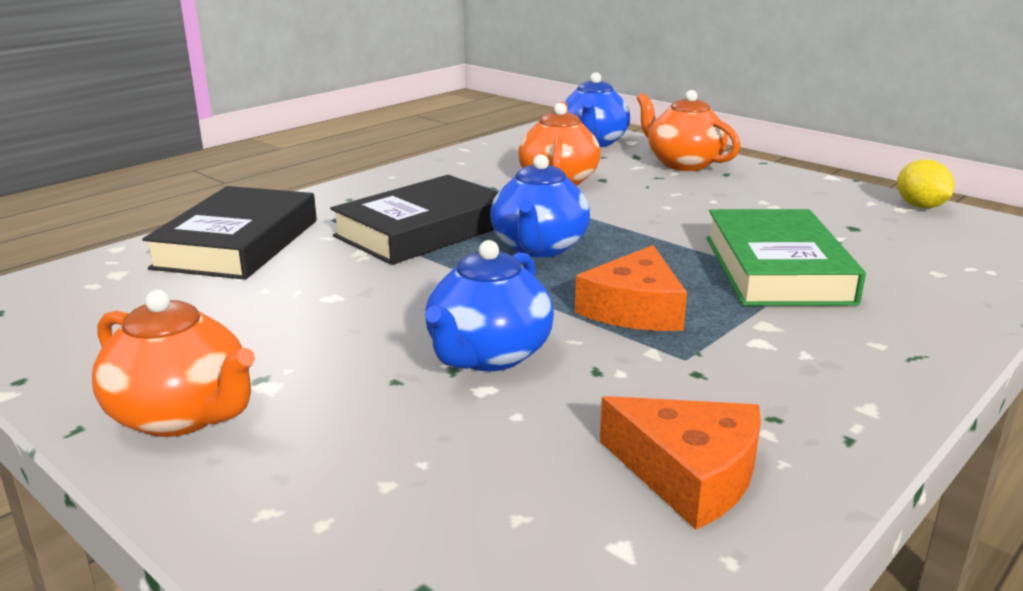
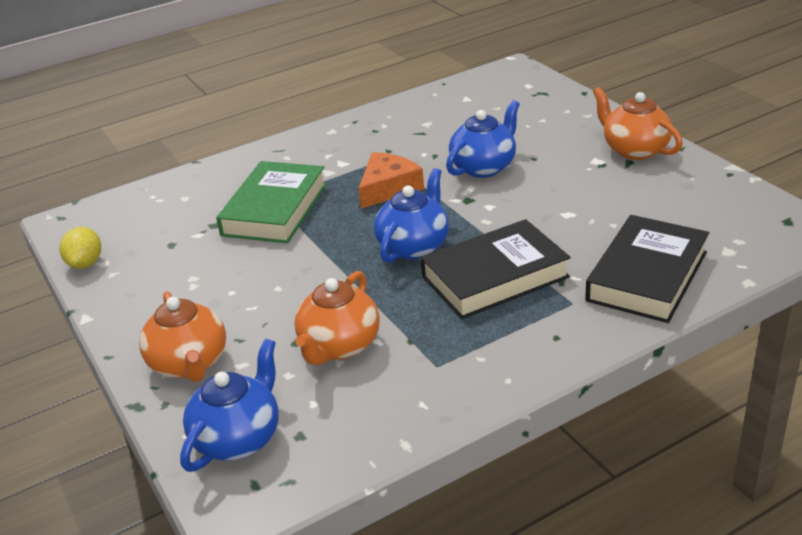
camera: 160 degrees left, 10 degrees up
orange cheese [600,396,761,530] -> none

